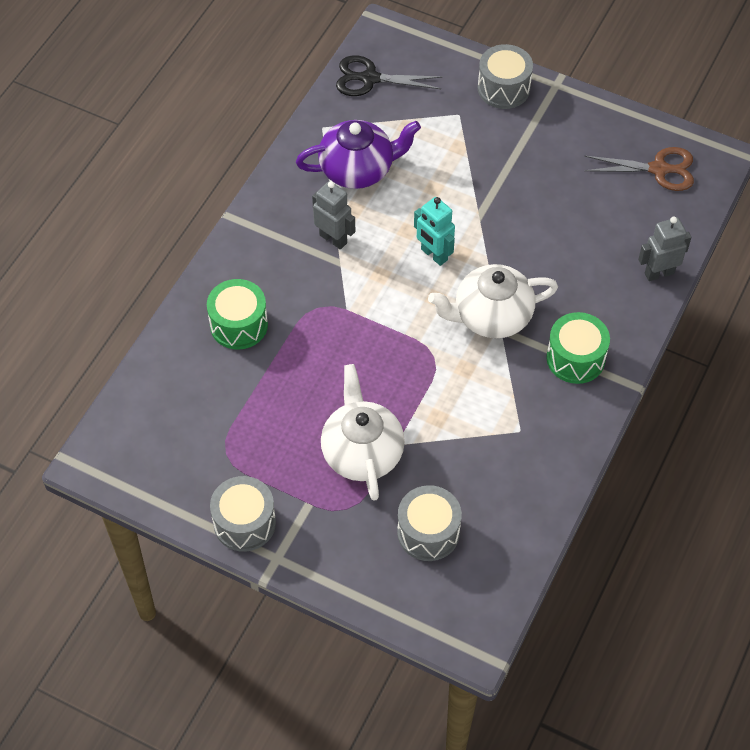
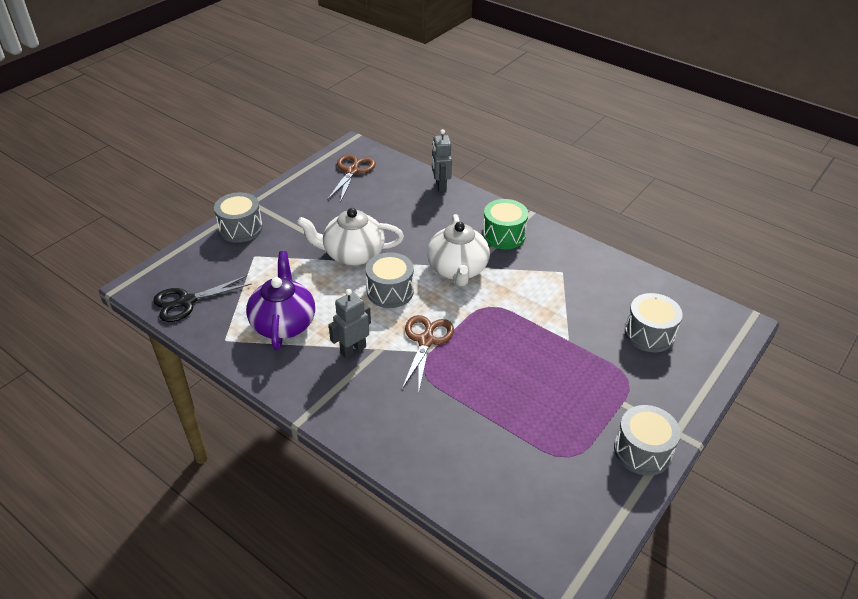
camera: 80 degrees left, 15 degrees down
green drum [207,279,268,350] -> none
white teapot [321,364,405,501] -> white teapot moved to [297,208,404,266]
black scissors [336,55,443,96] -> black scissors turned 45 degrees clockwise [153,276,252,322]
turquoise robot [414,197,455,266] -> grey drum [366,252,414,308]
none -> brown scissors [402,315,454,390]

